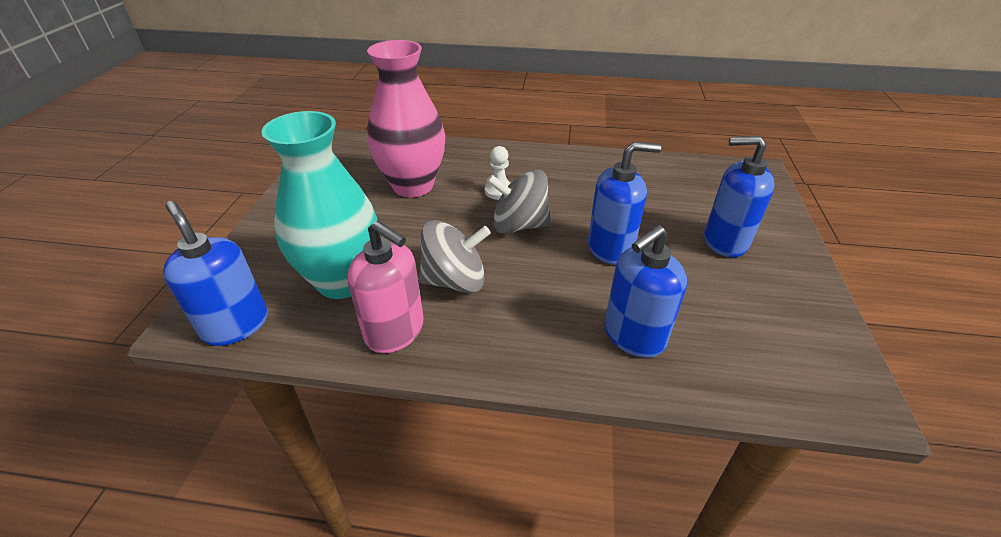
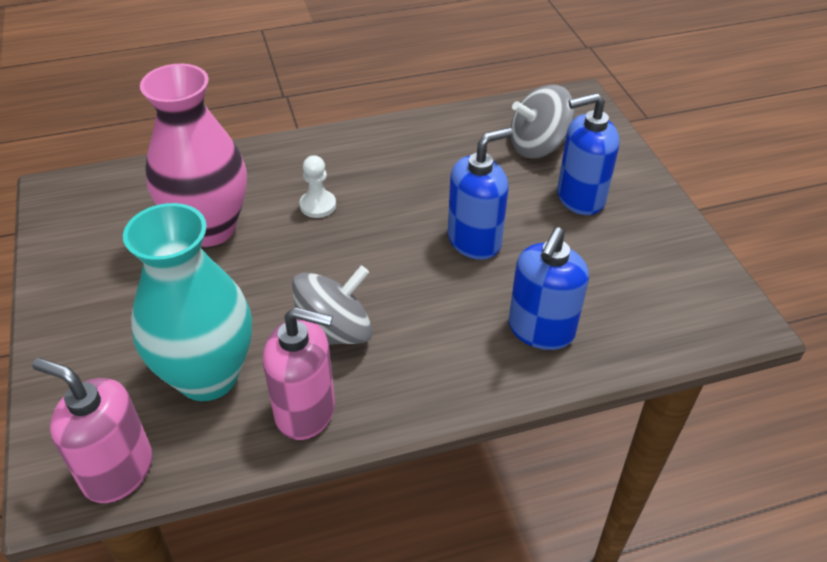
camera: 25 degrees left, 5 degrees up
blue soap dispenser [163,201,268,346] -> pink soap dispenser [32,358,152,503]
grey spinning top [487,169,551,234] -> grey spinning top moved to [510,84,575,158]

